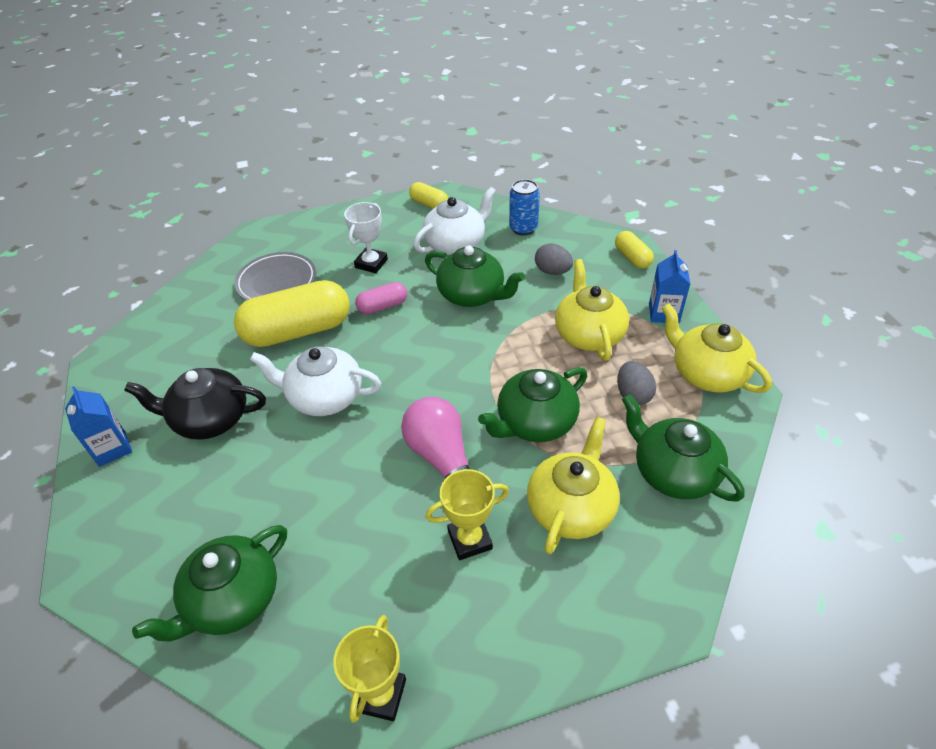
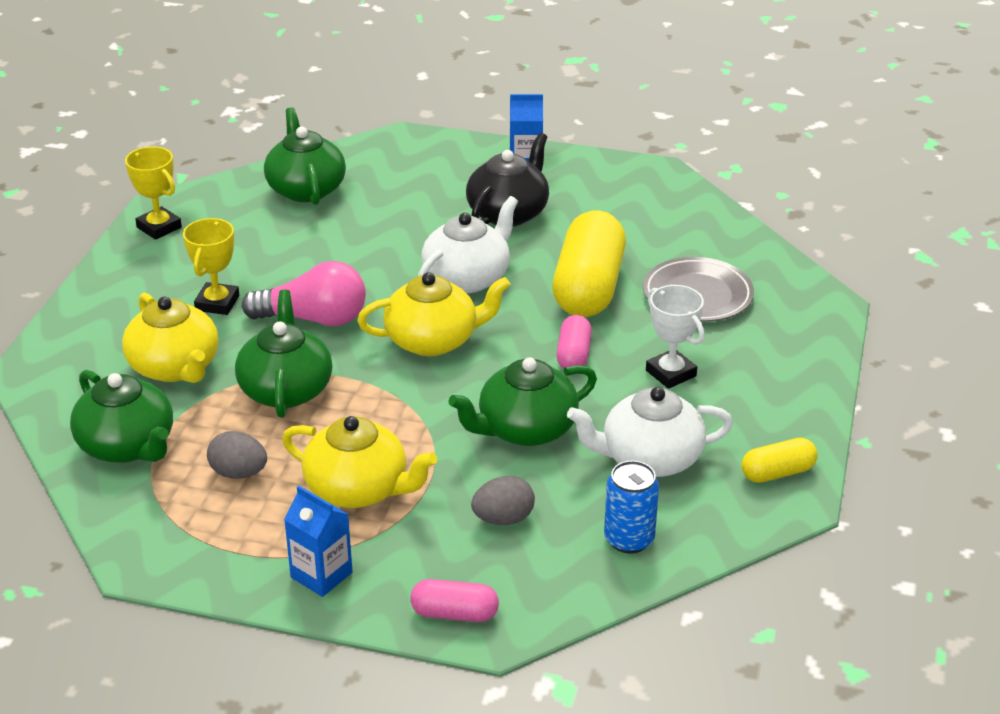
camera: 120 degrees right, 10 degrees down
white teapot [413,187,496,255] -> white teapot turned 90 degrees clockwise [567,387,733,477]
yellow capsule [615,231,654,269] -> pink capsule [410,579,499,622]
green teapot [622,394,745,502] -> green teapot turned 60 degrees clockwise [70,370,173,463]
yellow teapot [662,303,772,393] -> yellow teapot moved to [357,272,510,356]

